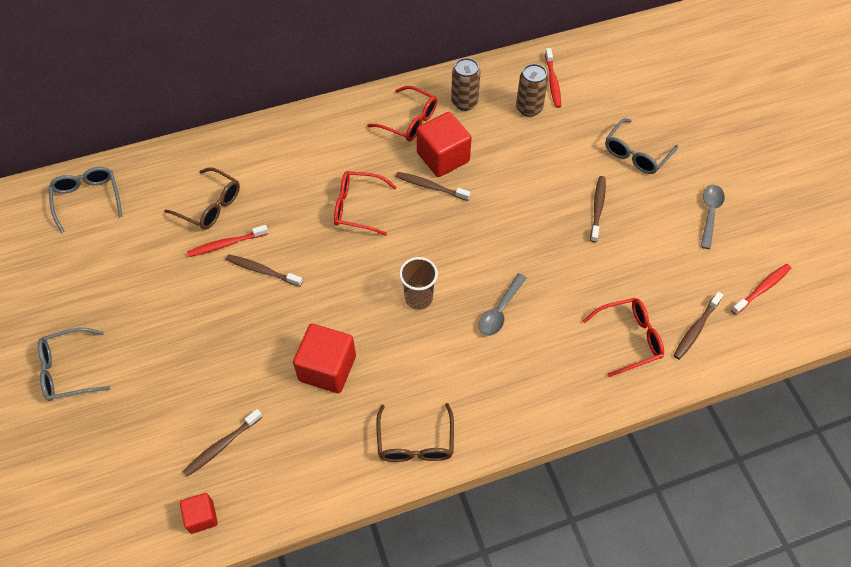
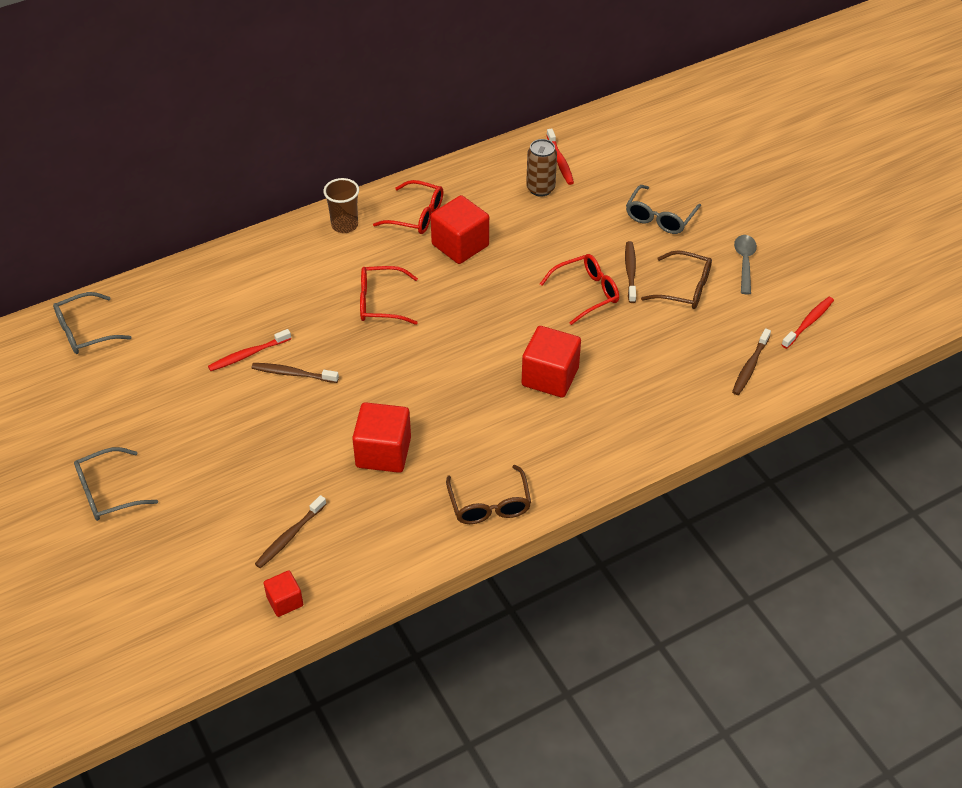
camera: 10 degrees left, 10 degrees down
grey glasses [49,167,122,233] -> grey glasses turned 90 degrees counterclockwise [53,292,131,354]
brown glasses [164,167,240,230] -> brown glasses moved to [641,250,712,309]
brown toothbrush [395,172,471,201] -> none
brown cup [399,257,438,310] -> brown cup moved to [323,178,359,233]
brown can [451,58,481,111] -> none
grey spoon [479,273,526,336] -> red cube [522,326,581,398]
red glasses [583,298,664,377] -> red glasses moved to [540,254,619,325]

